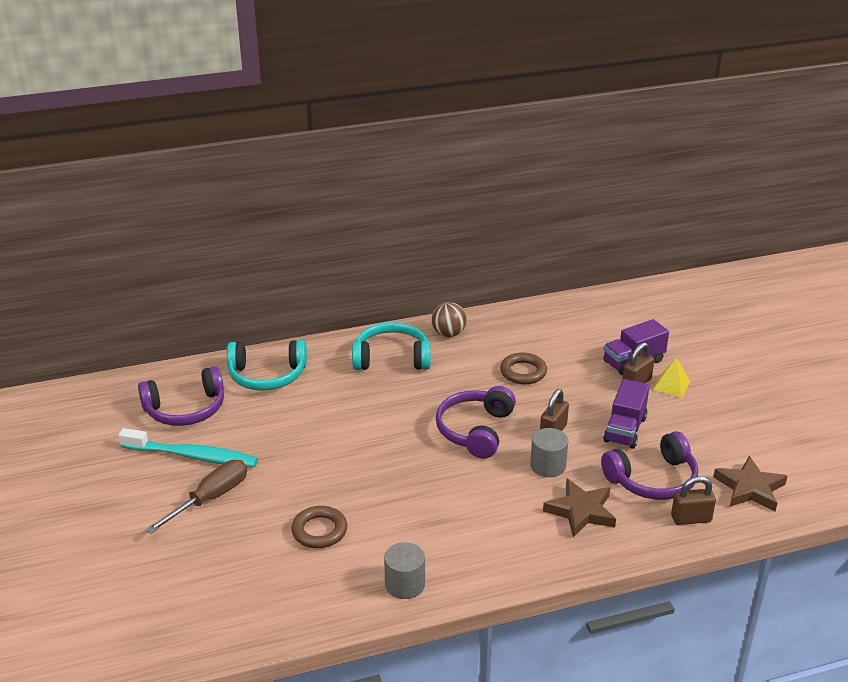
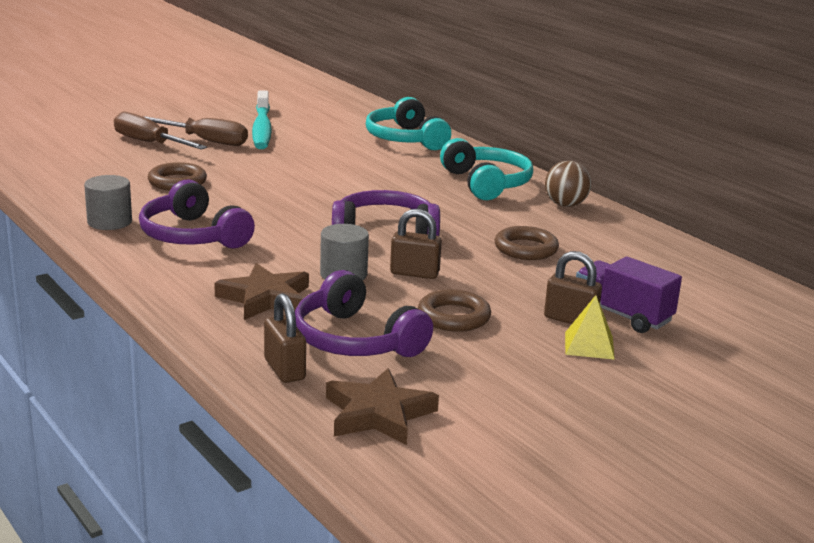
camera: 70 degrees right, 10 degrees down
purple headphones [138,366,224,426] -> purple headphones moved to [139,179,255,249]
purple truck [603,379,650,449] -> brown ring [418,289,491,332]
none -> brown screwdriver [114,112,207,150]

